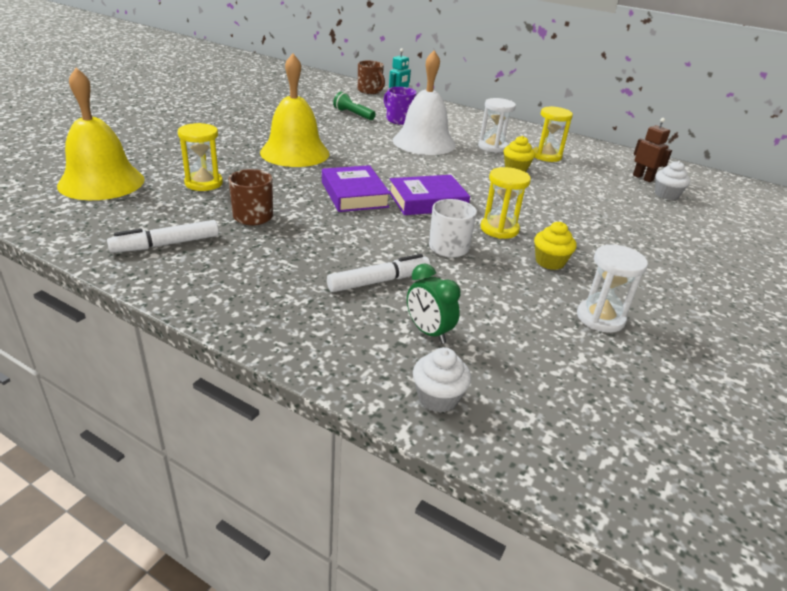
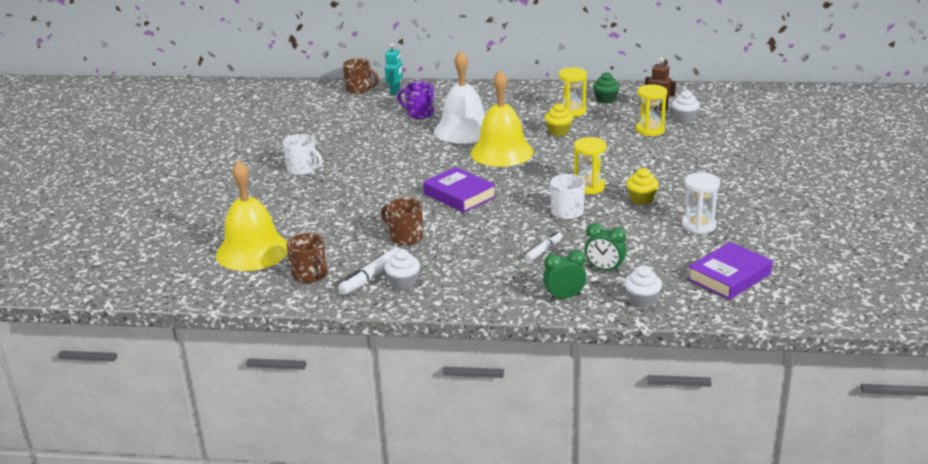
camera: 20 degrees left, 5 degrees down
yellow hourglass [178,123,223,191] -> yellow hourglass moved to [636,84,667,136]
yellow bell [260,53,330,167] -> yellow bell moved to [470,70,534,167]
white marker [327,254,430,292] -> white marker [525,231,563,262], size x0.66
green flashlight [333,92,376,120] -> none
purple book [389,175,470,215] -> purple book moved to [687,242,773,300]
white hourglass [478,98,516,153] -> none
none -> white mug [283,134,323,176]
none -> brown mug [287,233,328,283]
none -> white cupcake [384,249,420,290]
none -> green clock [543,250,586,301]
none -> green cupcake [593,72,620,104]

